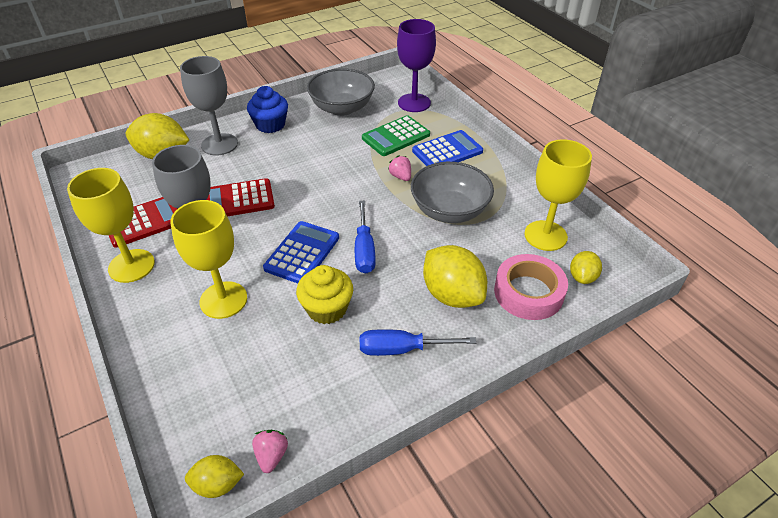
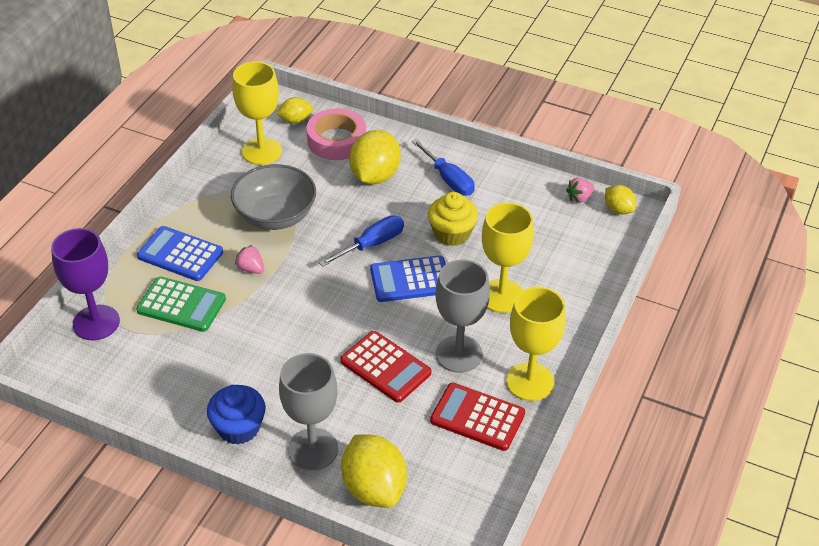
camera: 125 degrees left, 0 degrees up
grey bowl [307,68,375,116] -> none
pink strawberry [388,156,411,181] -> pink strawberry turned 105 degrees clockwise [235,245,264,274]

